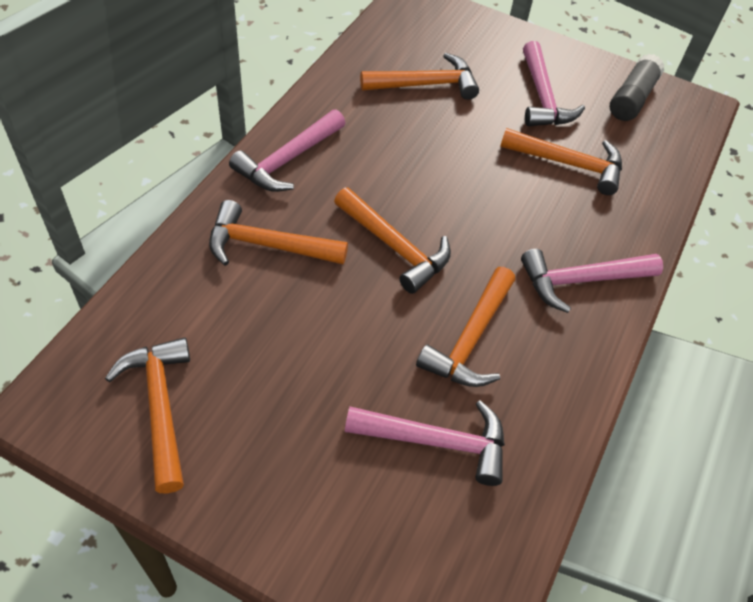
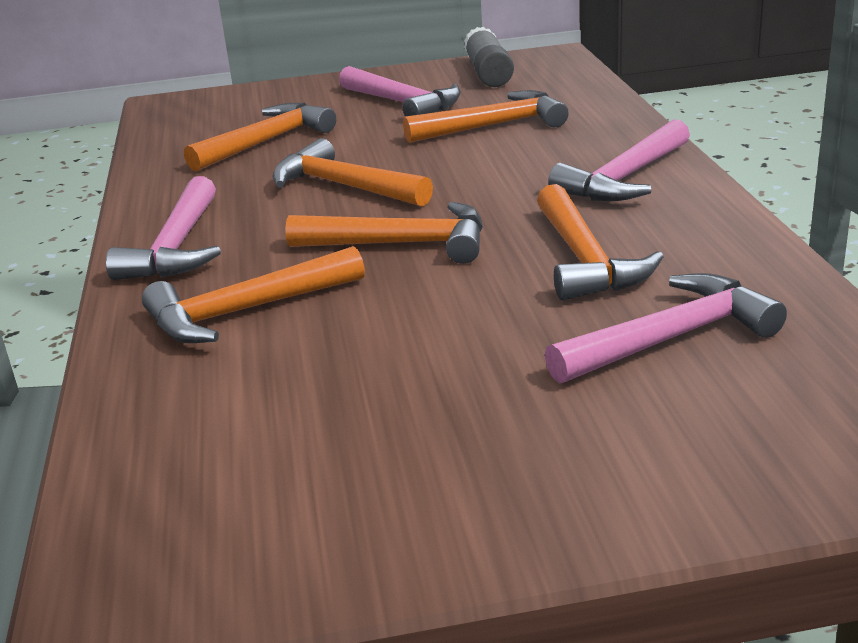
camera: 30 degrees left, 25 degrees down
orange hammer [105,337,190,494] -> orange hammer moved to [272,138,433,207]

